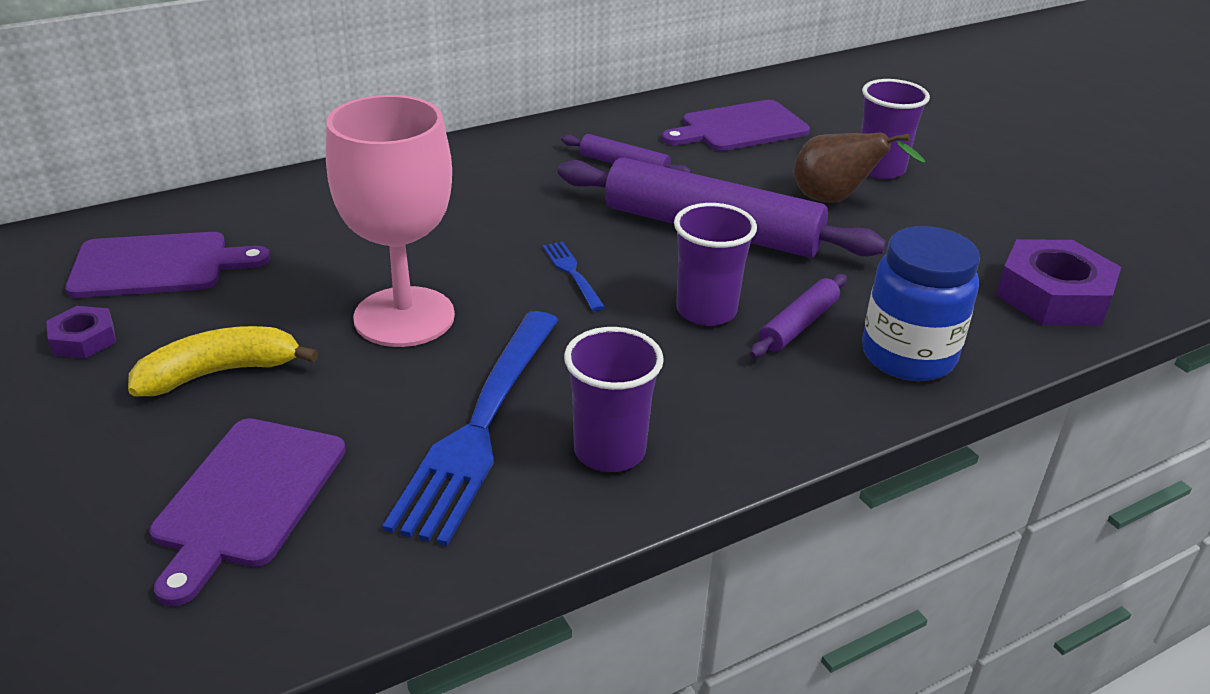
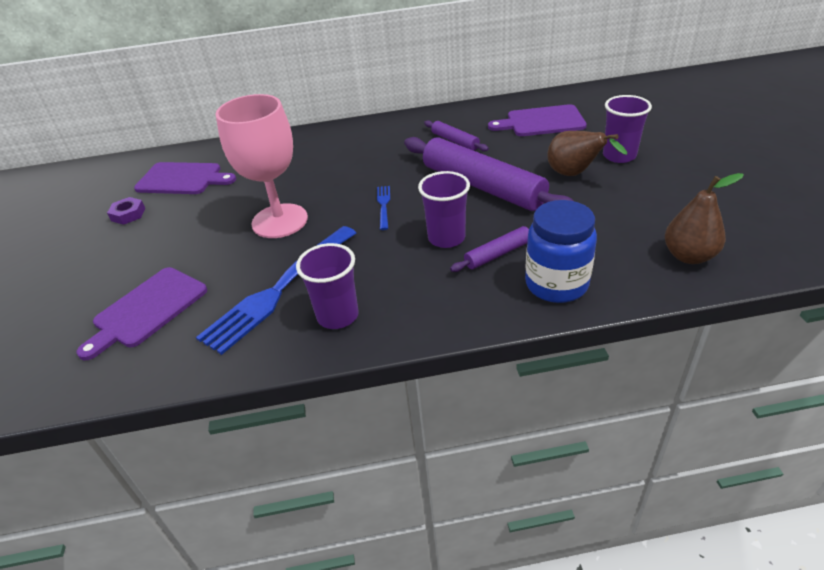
camera: 25 degrees right, 5 degrees up
yellow banana [128,326,318,396] -> none
purple nut [996,239,1121,325] -> brown pear [665,173,744,264]

